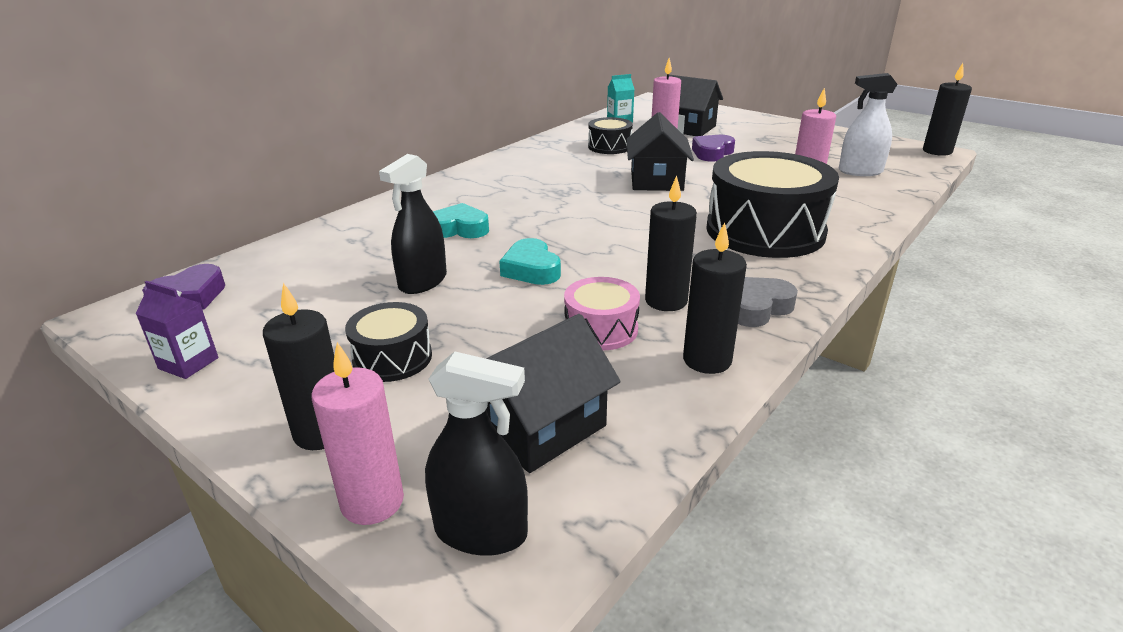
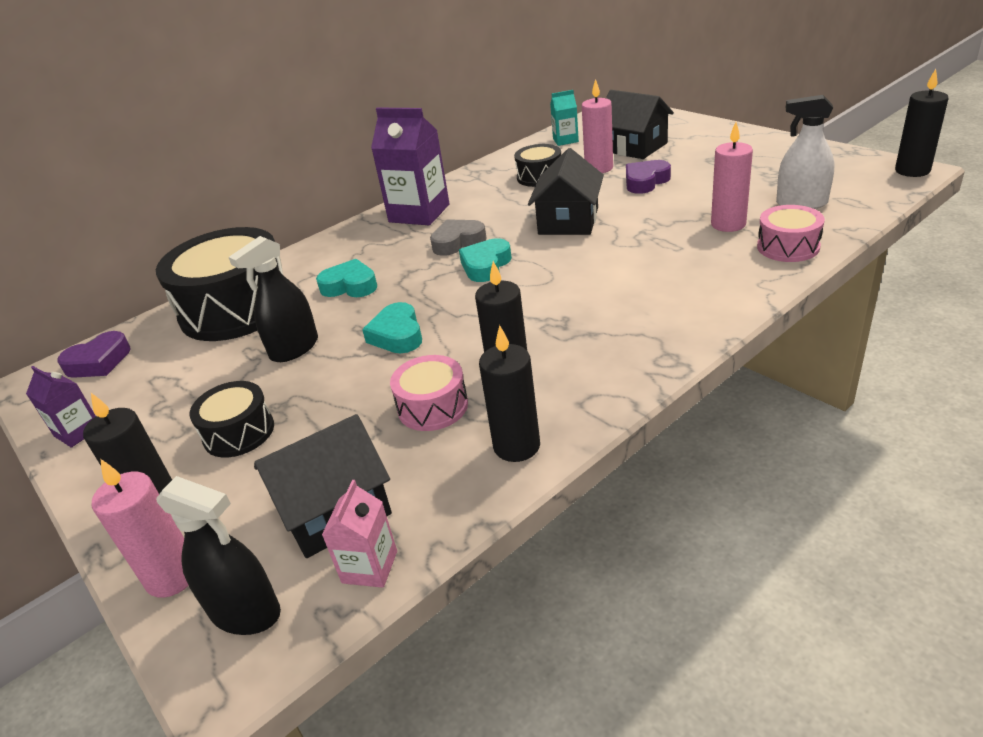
camera: 15 degrees right, 5 degrees up
black drum [706,151,839,258] -> black drum moved to [156,227,283,341]
grey heart [738,277,798,327] -> grey heart moved to [430,219,487,256]
none -> pink carton [322,480,397,588]
none -> purple carton [371,108,450,225]
none -> turquoise heart [459,238,512,282]
none -> pink drum [757,205,825,262]

